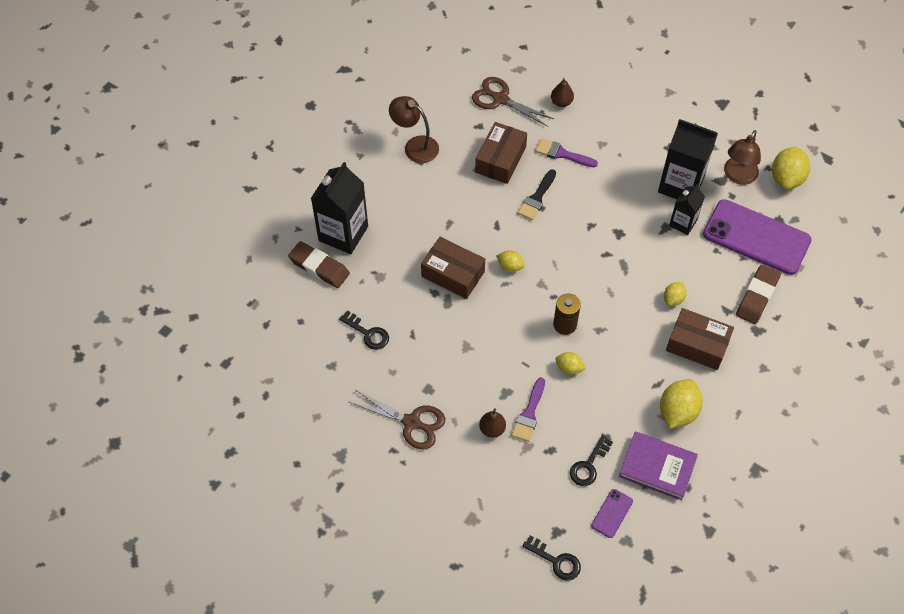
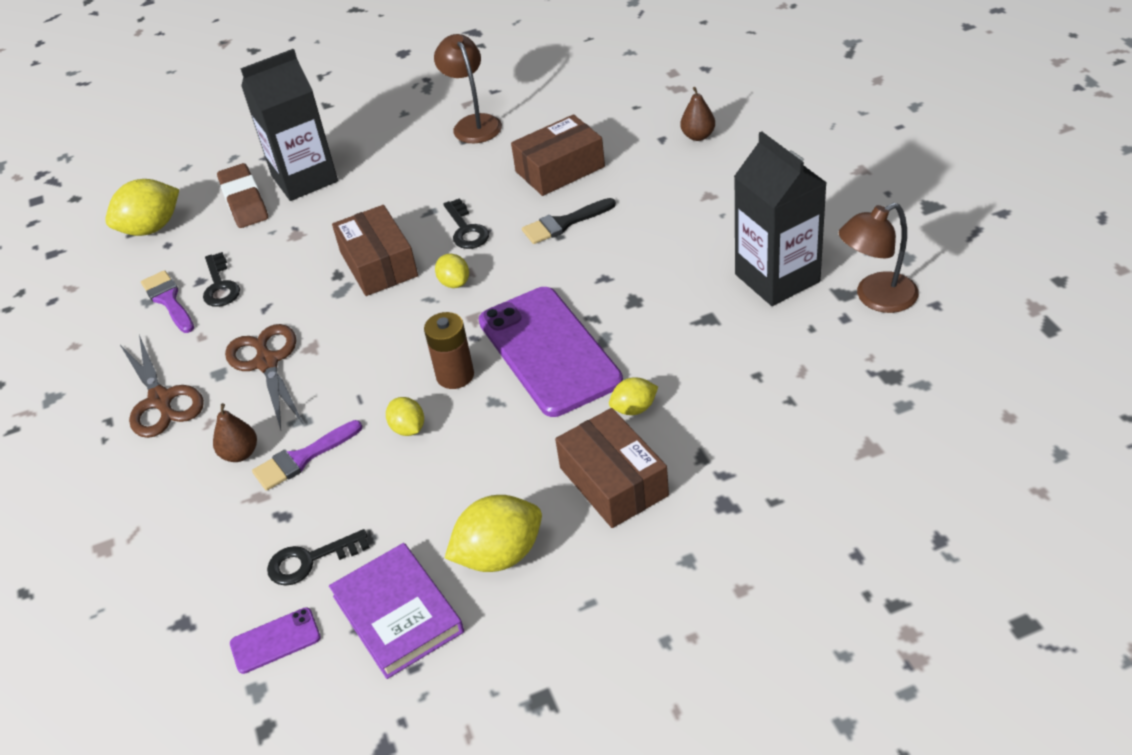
camera: 40 degrees right, 15 degrees down
brown scissors [472,77,554,127] -> brown scissors moved to [225,324,304,430]
black key [522,535,581,581] -> black key moved to [443,198,489,249]
purple brush [535,138,598,167] -> purple brush moved to [141,270,194,333]
black carton [669,184,705,235] -> none
purple phone [703,199,812,275] -> purple phone moved to [479,287,623,417]
brown eraser [736,265,781,324] -> none
yellow lemon [772,147,810,189] -> yellow lemon moved to [105,179,179,236]

